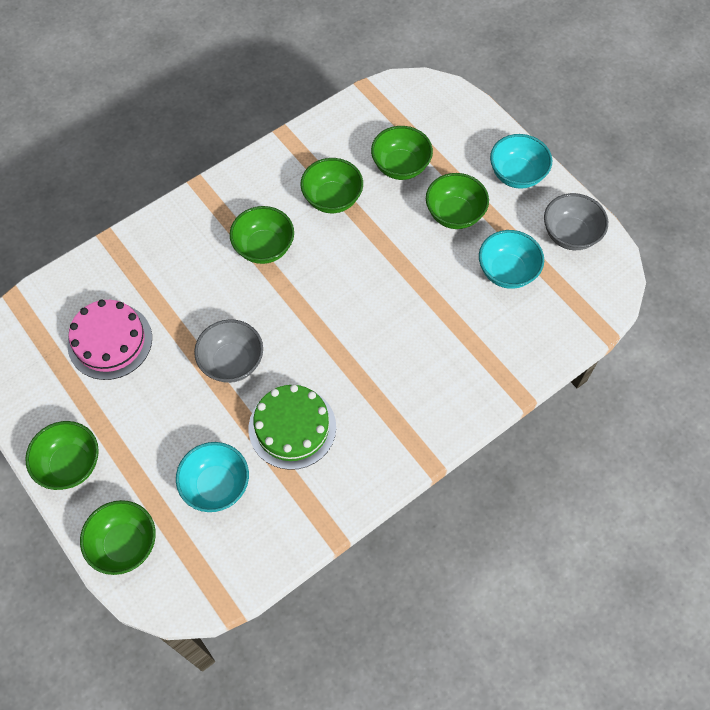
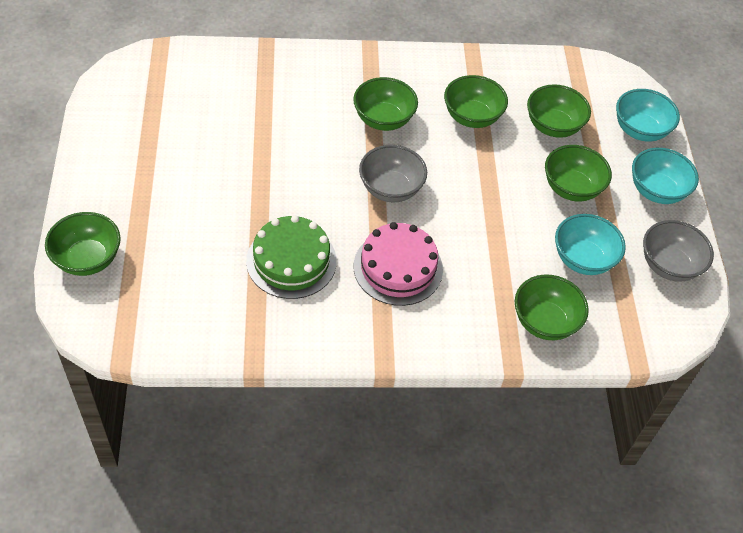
camera: 30 degrees right, 10 degrees down
green bowl [25,421,99,490] -> green bowl moved to [515,275,589,340]
pink cake [67,300,152,380] -> pink cake moved to [354,222,443,306]
turquoise bowl [176,442,249,512] -> turquoise bowl moved to [616,89,680,142]
grey bowl [194,319,263,383] -> grey bowl moved to [359,145,427,202]

